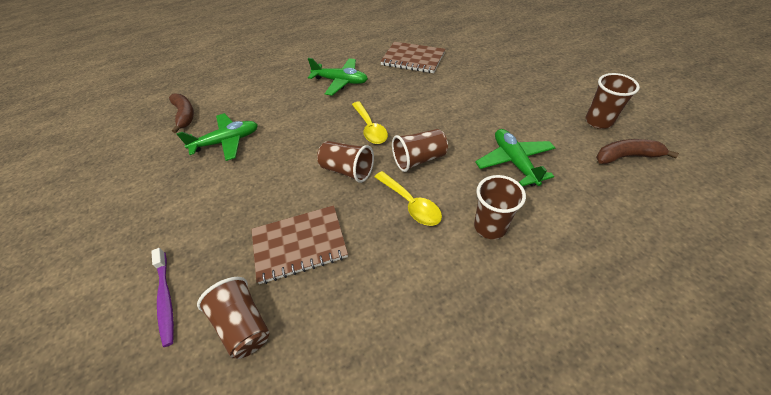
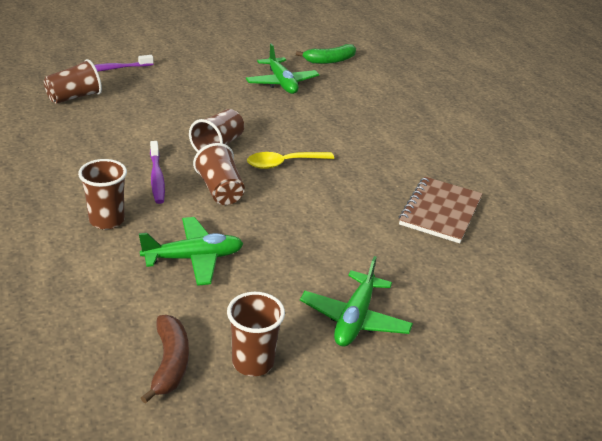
camera: 85 degrees right, 15 degrees down
brown banana [169,93,194,133] -> green banana [296,44,356,64]
brown notebook [252,205,348,284] -> none
green plane [308,58,368,96] -> green plane moved to [300,256,413,347]
yellow spoon [375,171,442,226] -> purple toothbrush [150,141,165,204]

